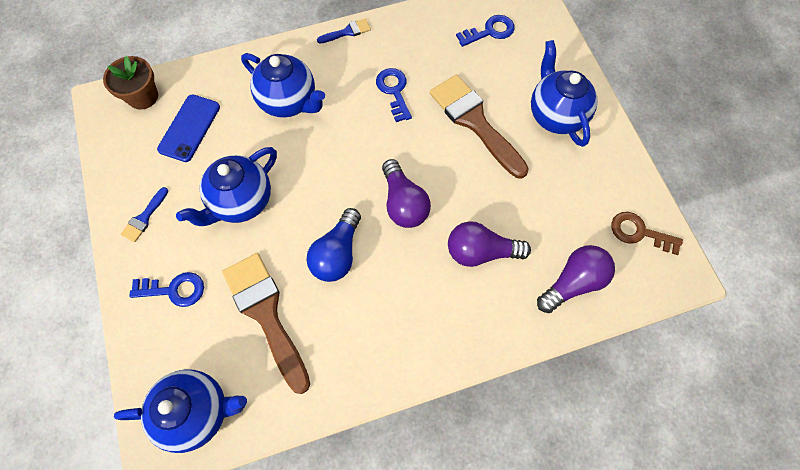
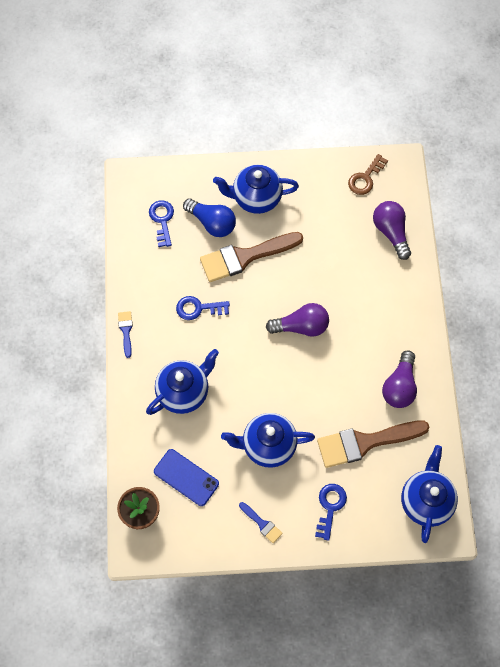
camera: 75 degrees left, 0 degrees up
blue teapot [176,147,277,226] -> blue teapot turned 120 degrees clockwise [221,413,315,468]
blue light bulb [306,208,361,282] -> blue light bulb moved to [183,198,236,237]
purple light bulb [448,221,531,267] -> purple light bulb moved to [382,350,417,408]

